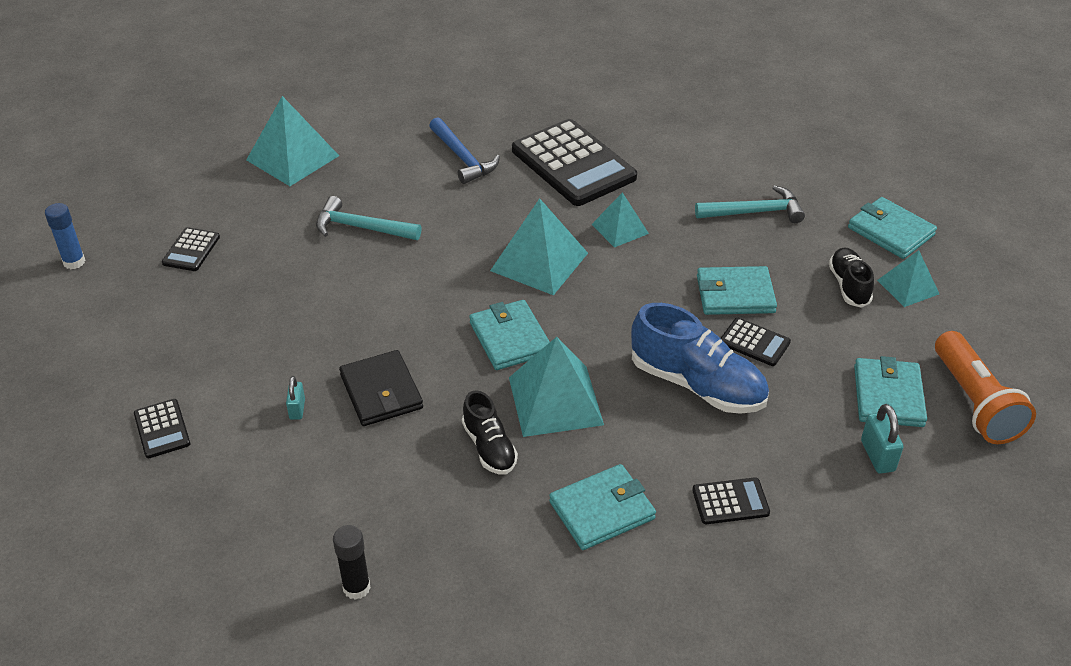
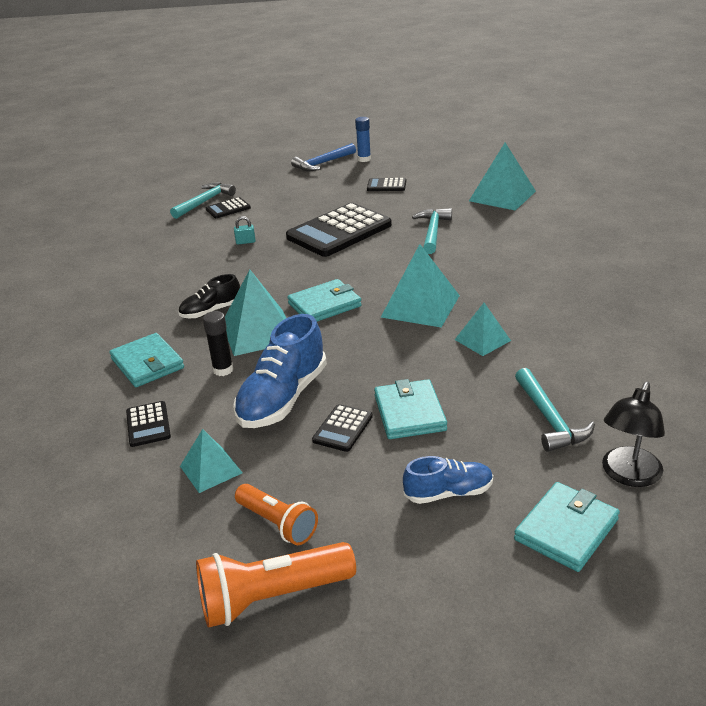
camera: 85 degrees right, 10 degrees down
black glue stick [333,525,371,600] -> black glue stick moved to [203,311,233,376]
black wallet [339,350,423,426] -> none
blue hammer [429,117,500,184] -> blue hammer moved to [291,143,356,171]
black calculator [512,119,637,206] -> black calculator moved to [286,203,392,257]
black shoe [829,247,874,308] -> blue shoe [403,456,493,504]
turquoise wallet [854,356,927,427] -> orange flashlight [235,484,318,545]
turquoise padlock [861,404,904,474] -> none
turquoise pyramid [877,250,939,307] -> turquoise pyramid moved to [180,429,242,493]
none -> turquoise hammer [170,182,236,219]
none -> black lamp [602,382,665,487]

